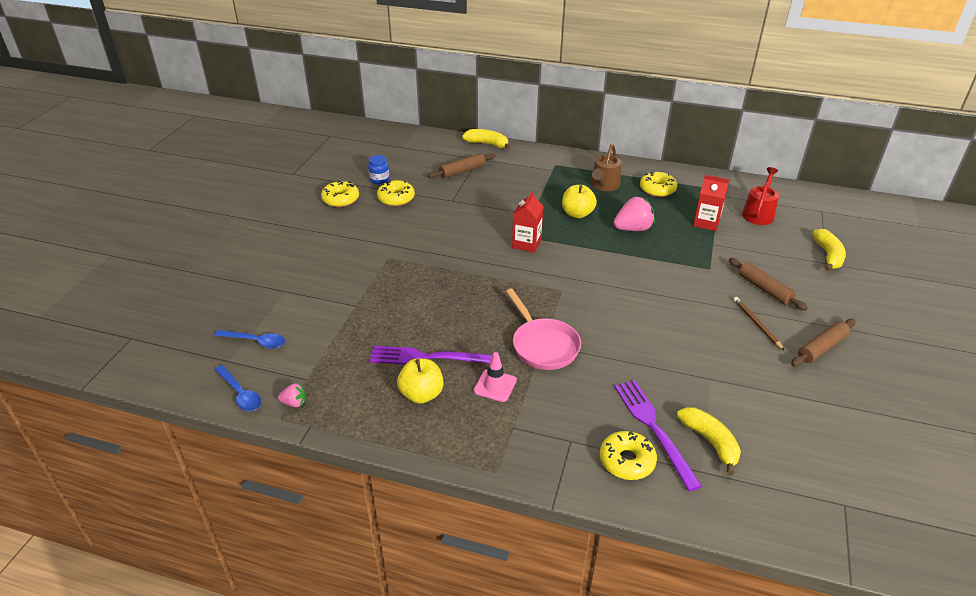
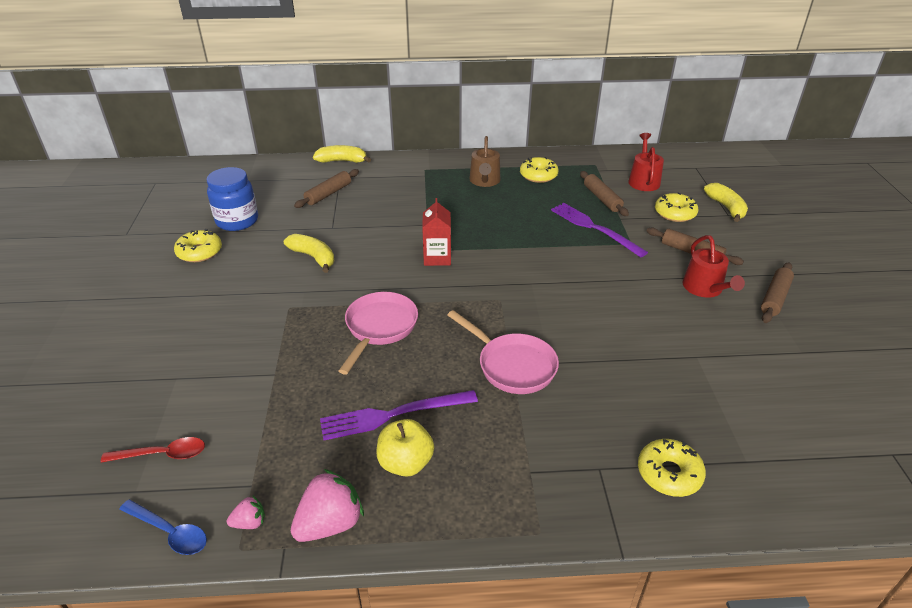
camera: 20 degrees left, 0 degrees up
blue spoon [214,330,285,349] -> red spoon [101,437,205,462]
blue jar [368,155,389,184] -> blue jar [207,167,258,231], size x1.82
yellow donut [377,180,415,206] -> yellow donut moved to [655,192,698,222]
pink traffic cone [474,352,517,402] -> none
yellow apple [562,185,597,218] -> none
pink strawberry [613,196,655,231] -> pink strawberry moved to [291,469,364,542]
purple fork [614,380,702,491] -> purple fork moved to [551,203,648,258]
yellow banana [677,407,741,475] -> yellow banana moved to [284,234,334,273]
red carton [693,175,729,231] -> brown rolling pin [580,171,629,216]
brown pencil [733,297,784,350] -> red watering can [682,235,745,298]
none -> pink pan [339,292,418,375]

